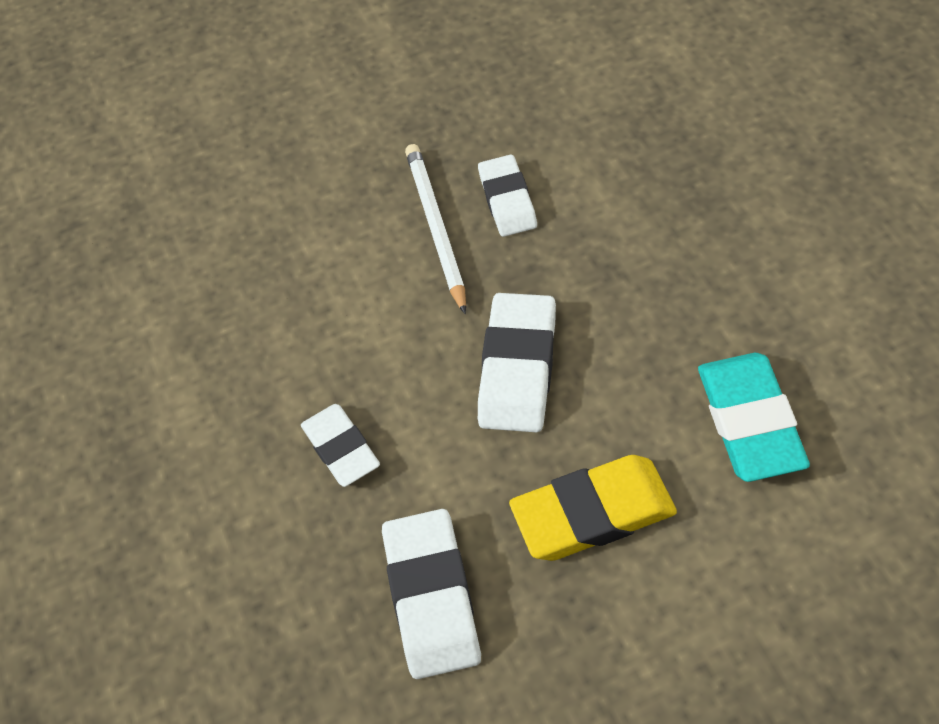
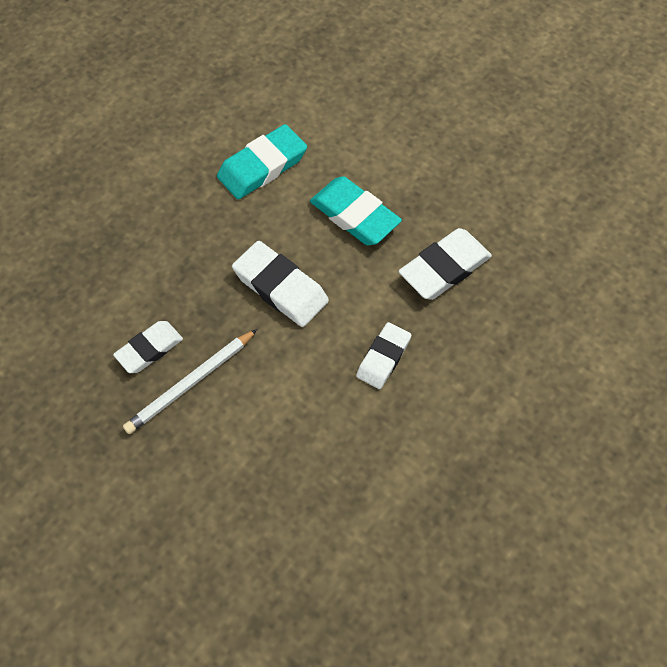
camera: 125 degrees left, 5 degrees up
white eraser [478,293,556,432] -> white eraser turned 60 degrees clockwise [232,241,329,327]
yellow eraser [509,455,677,561] -> turquoise eraser [310,176,402,245]

